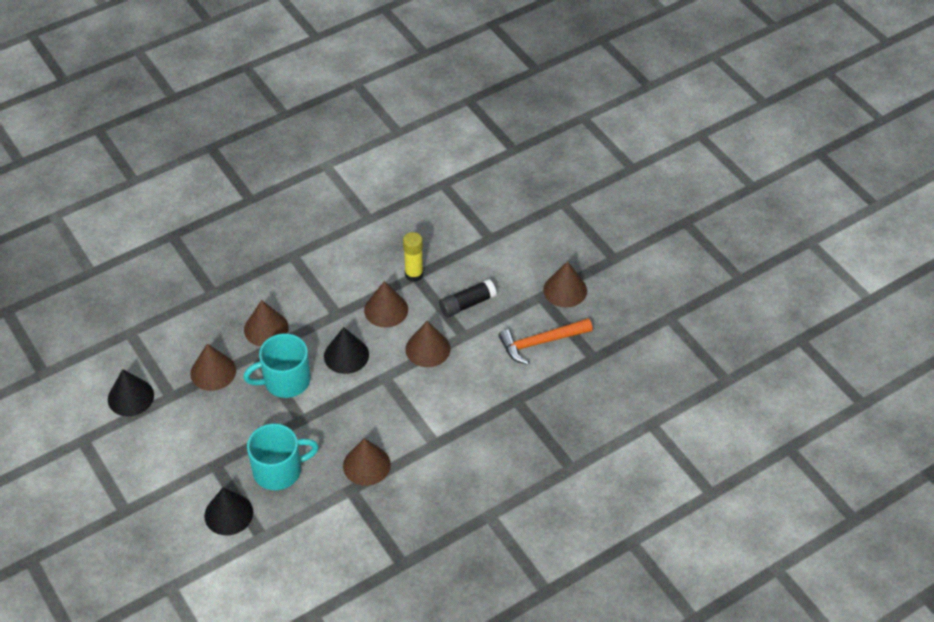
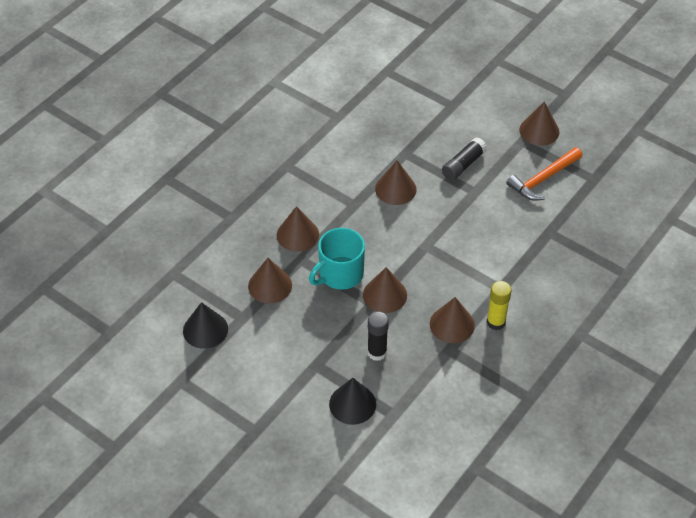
camera: 20 degrees left, 0 degrees up
turquoise mug [247,424,319,490] -> black glue stick [367,311,389,361]
black cone [324,327,369,374] -> none
yellow glue stick [403,232,423,282] -> yellow glue stick moved to [487,281,512,330]
brown cone [406,321,450,367] -> brown cone moved to [363,267,407,313]

